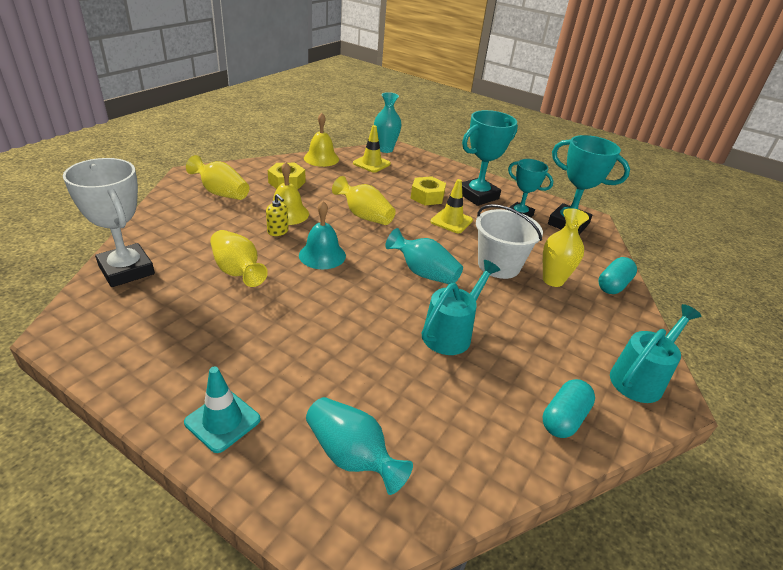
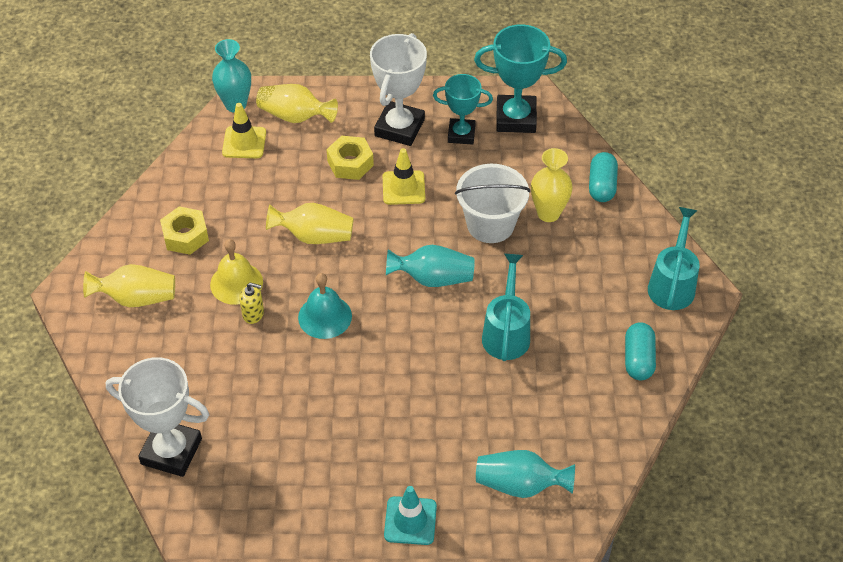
camera: 30 degrees left, 15 degrees up
yellow vase [210,230,268,287] -> yellow vase moved to [256,84,338,123]
yellow bell [304,113,339,167] -> none
turquoise trophy [462,110,518,206] -> white trophy [370,33,427,146]

